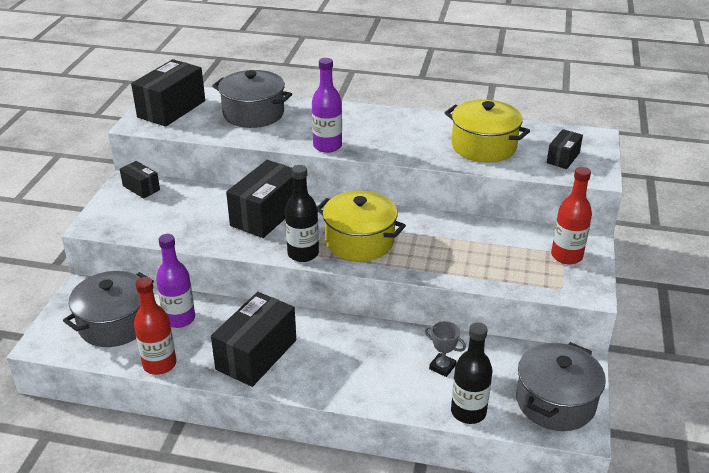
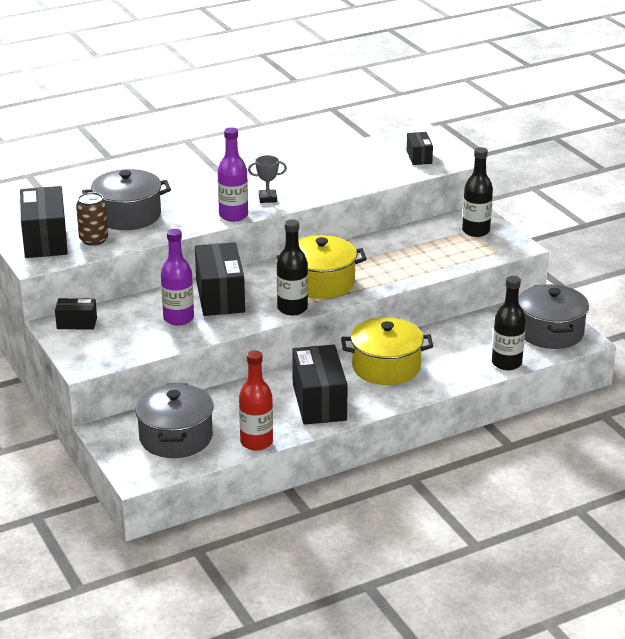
camera: 40 degrees left, 5 degrees down
purple bottle [156,234,195,328] -> purple bottle moved to [161,229,194,325]
grey trophy [425,321,466,377] -> grey trophy moved to [248,155,287,203]
yellow pot [445,100,530,162] -> yellow pot moved to [341,317,433,385]
red bottle [551,167,592,264] -> black bottle [462,147,493,237]
none -> brown can [76,192,108,246]

